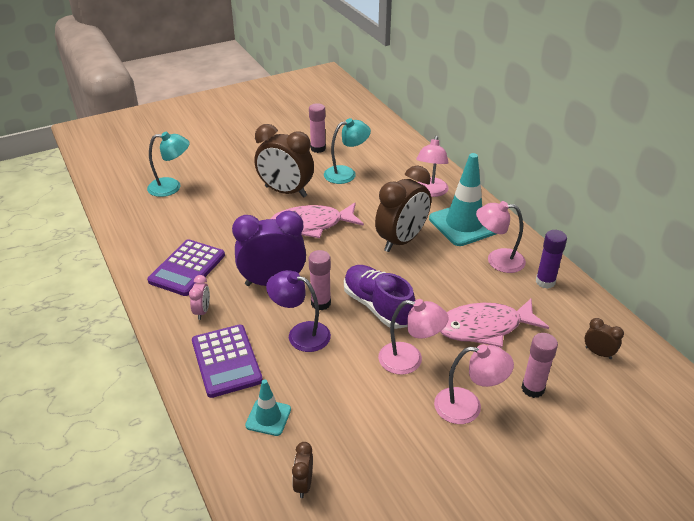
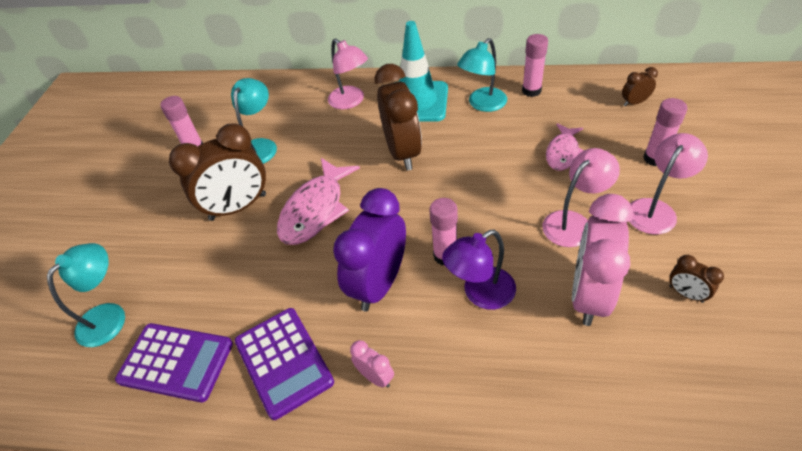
camera: 50 degrees left, 10 degrees up
purple calculator [192,325,263,398] -> purple calculator moved to [115,323,233,402]
turquoise traffic cone [245,379,291,436] -> none
brown clock [292,442,313,498] -> brown clock moved to [669,255,724,303]
purple shoe [344,265,415,329] -> none
pink fish [440,299,549,348] -> pink fish [546,123,584,171], size x0.61
pink lamp [476,201,526,273] -> turquoise lamp [457,38,507,112]
purple glue stick [536,230,567,289] -> pink glue stick [522,34,548,97]
none -> pink clock [572,194,633,326]

